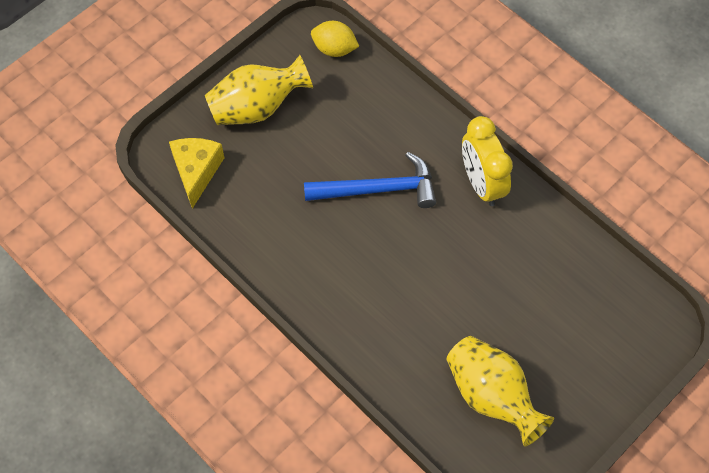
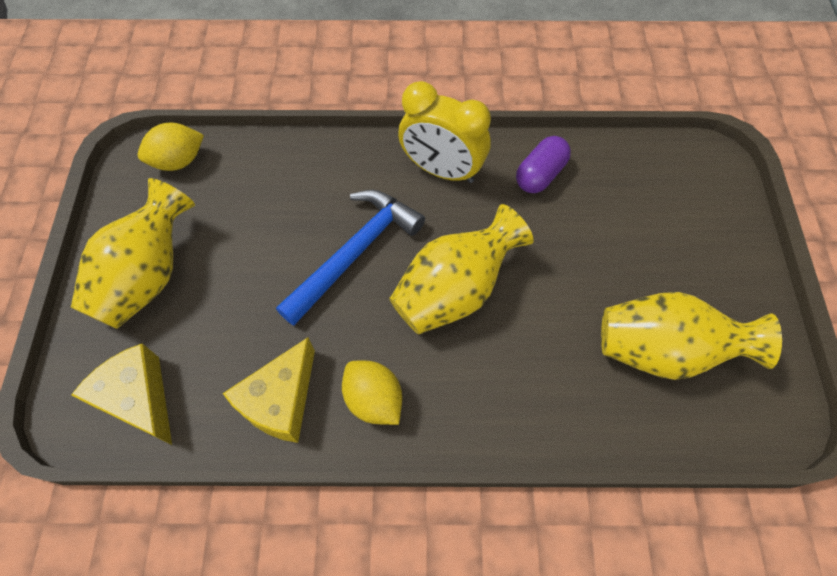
camera: 45 degrees left, 0 degrees up
none -> yellow cheese [223,337,315,443]
none -> yellow lemon [342,360,402,425]
none -> yellow vase [389,204,534,334]
none -> purple capsule [516,136,571,193]

